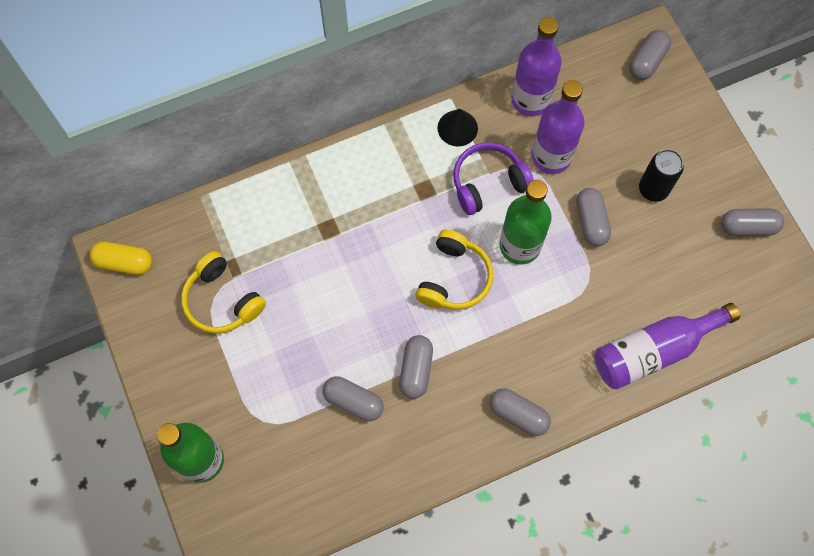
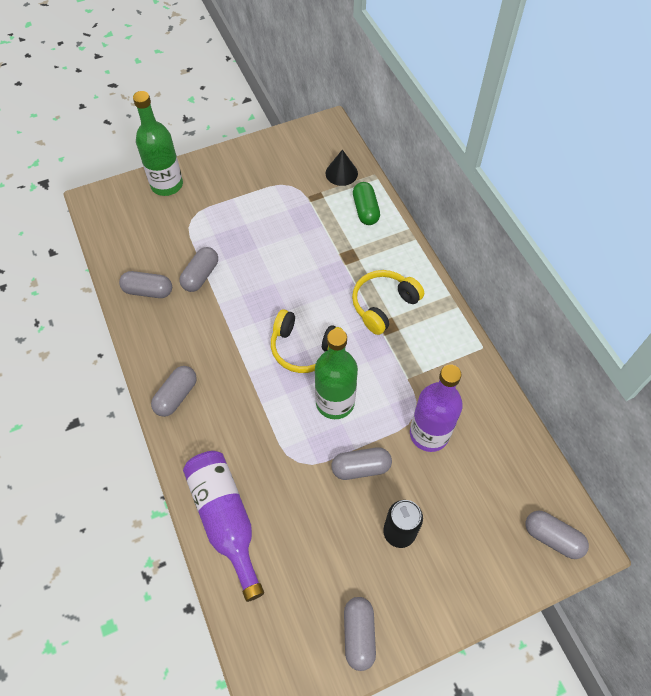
camera: 90 degrees right, 10 degrees down
yellow capsule [90,242,152,275] -> none
yellow headphones [181,251,266,334] -> yellow headphones moved to [352,270,424,335]
grey capsule [399,335,433,399] -> grey capsule moved to [119,271,172,298]
black cone [438,109,478,147] -> black cone moved to [325,149,358,186]
purple headphones [453,142,534,215] -> none
purple bottle [511,17,562,116] -> none
none -> green capsule [353,182,380,225]

